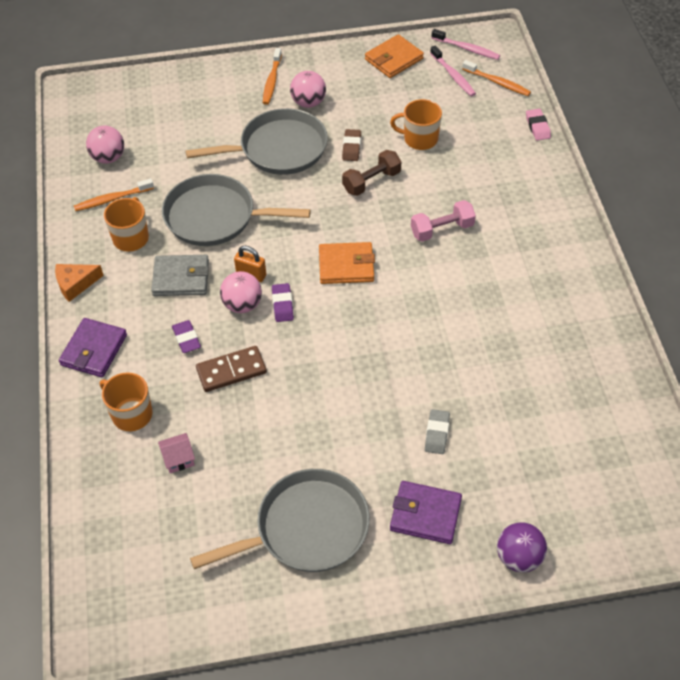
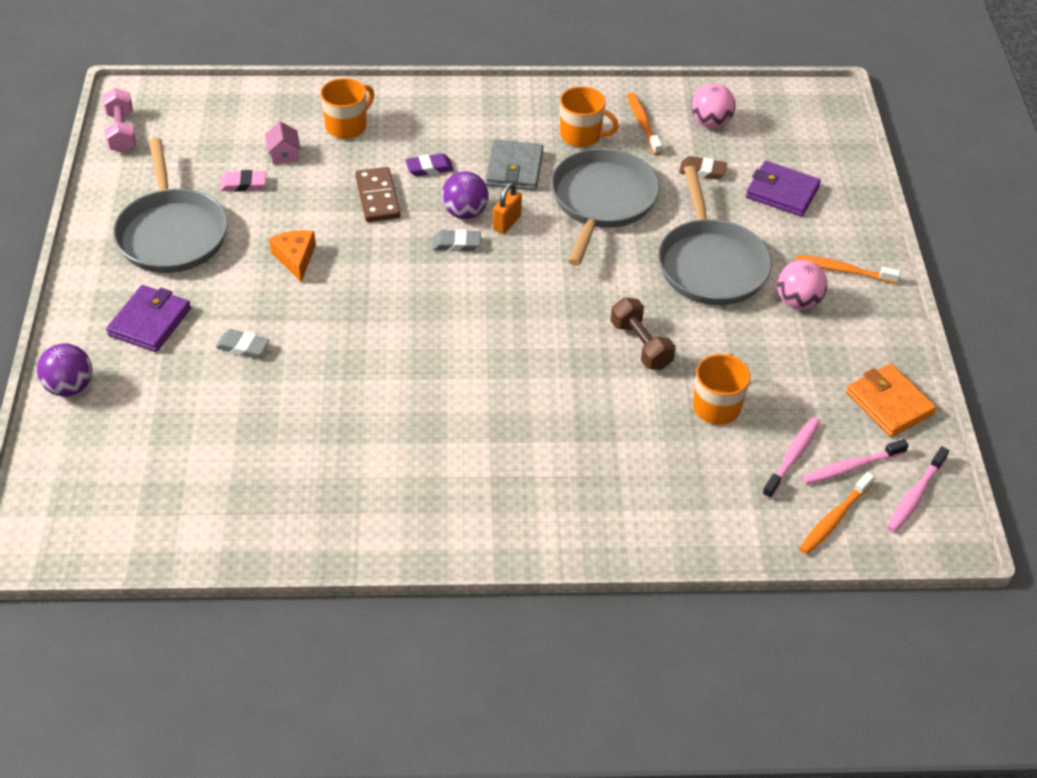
camera: 95 degrees right, 5 degrees down
orange cheese [55,264,104,302] -> orange cheese moved to [269,230,316,282]
purple wallet [59,318,127,377] -> purple wallet moved to [746,161,821,217]
pink ball [220,271,262,313] -> purple ball [441,171,489,219]
purple eraser [272,283,294,322] -> grey eraser [432,229,481,252]
orange wallet [319,242,375,284] -> none
brown eraser [342,129,361,161] -> brown eraser moved to [679,156,727,180]
pink dumbbell [411,200,476,242] -> pink dumbbell moved to [102,88,136,153]
pink eraser [526,109,551,141] -> pink eraser moved to [219,170,266,192]
none -> pink toothbrush [762,417,820,499]

